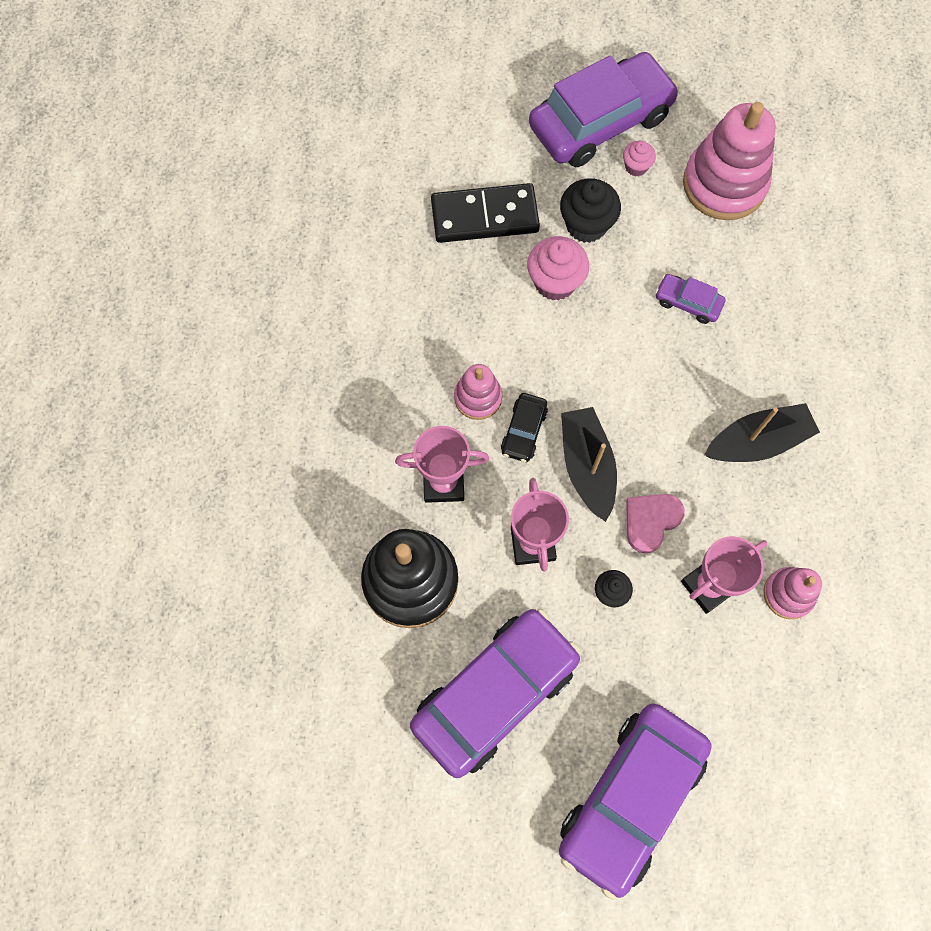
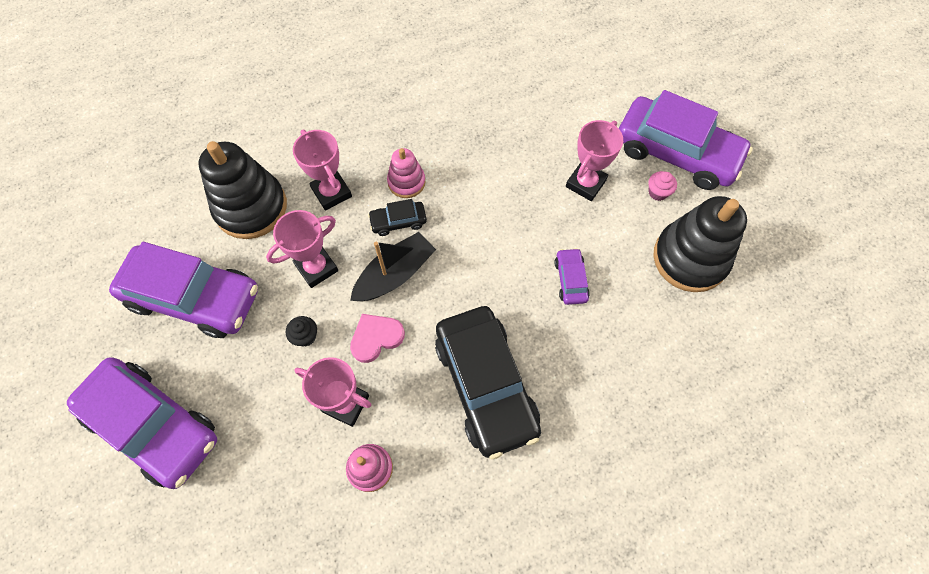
camera: 60 degrees right, 5 degrees down
black domino [431,183,540,243] -> none
pink cupcake [527,236,589,301] -> none
purple car [559,703,712,900] -> purple car turned 150 degrees counterclockwise [67,357,217,489]
black cupcake [560,178,621,243] -> pink trophy [566,120,623,201]
pink heart [626,494,685,553] -> pink heart turned 45 degrees counterclockwise [350,314,405,363]
pink stacking toy [683,102,776,220] -> black stacking toy [653,196,747,292]
black boat [705,403,820,462] -> black car [435,306,541,459]

